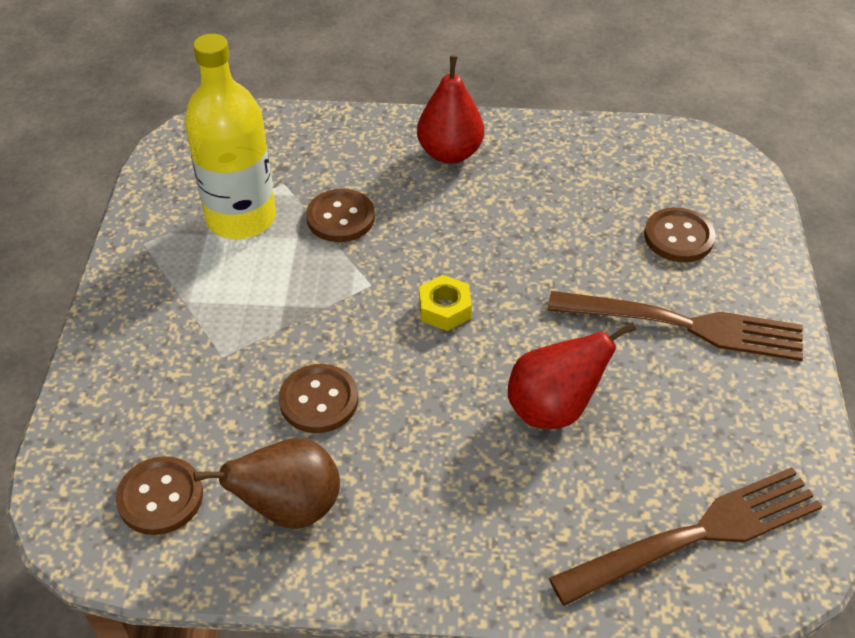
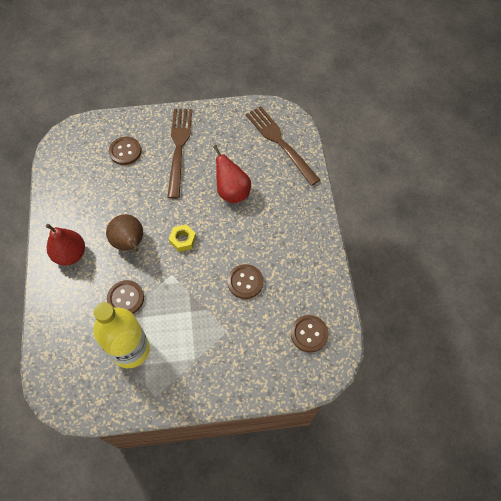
camera: 100 degrees left, 15 degrees up
brown pear [193,438,340,529] -> brown pear moved to [106,214,143,252]

